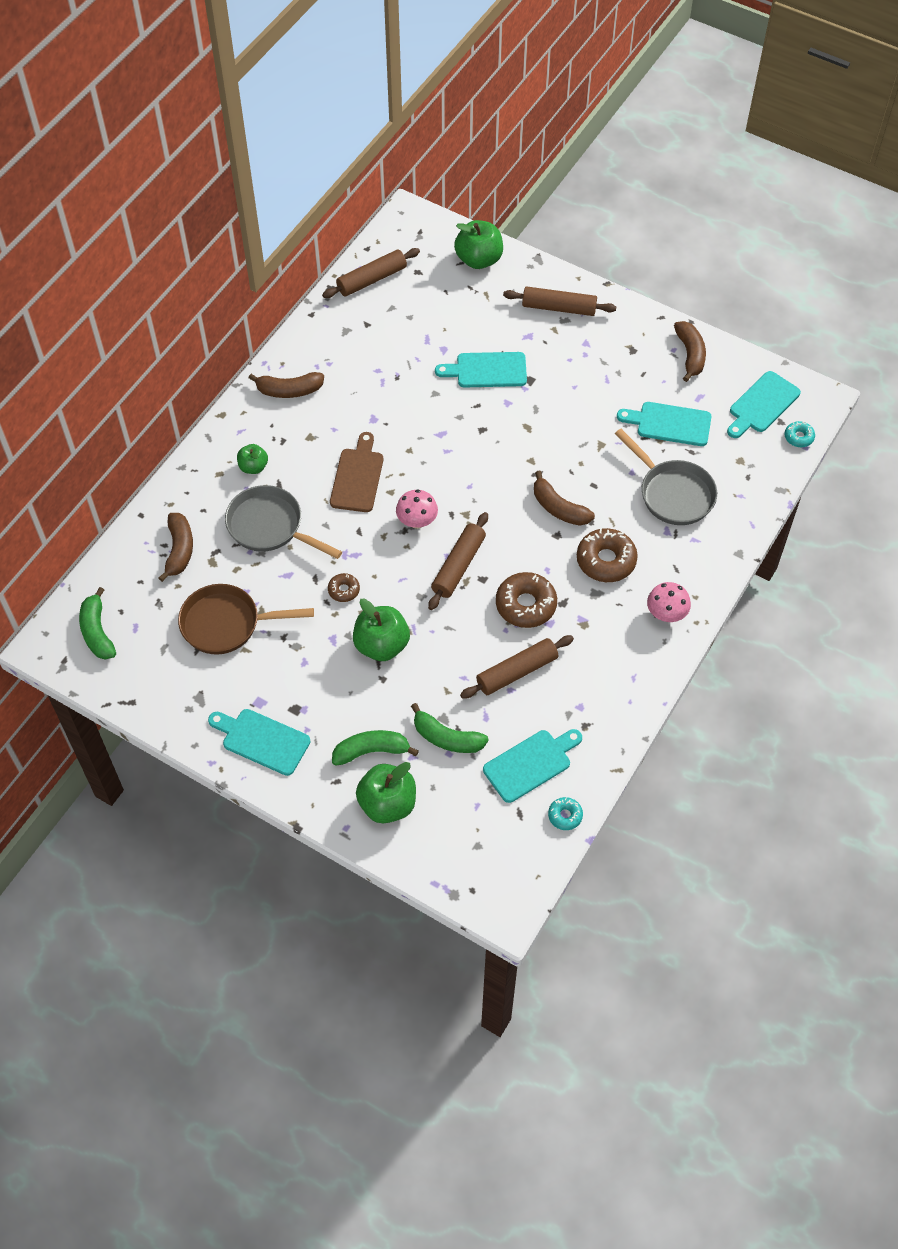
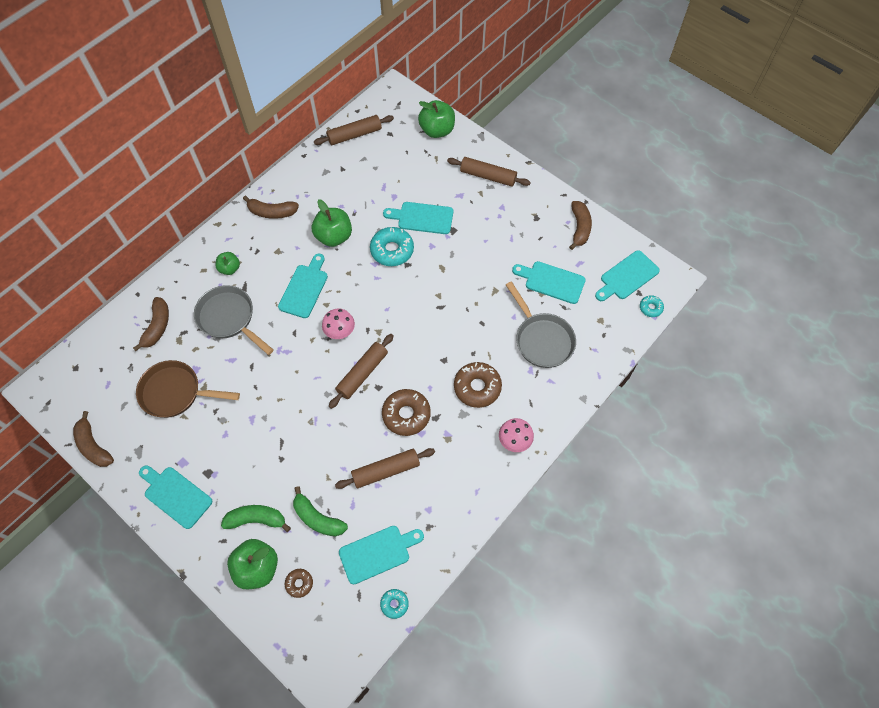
camera: 10 degrees right, 5 degrees up
green banana [79,587,116,659] -> none
brown donut [328,573,360,602] -> brown donut moved to [285,569,313,598]
brown cutting board [330,432,383,512] -> turquoise cutting board [278,254,328,318]
green apple [353,599,410,661] -> green apple moved to [312,199,352,247]
brown banana [534,471,595,526] -> brown banana moved to [73,411,114,467]
none -> turquoise donut [370,227,414,266]

